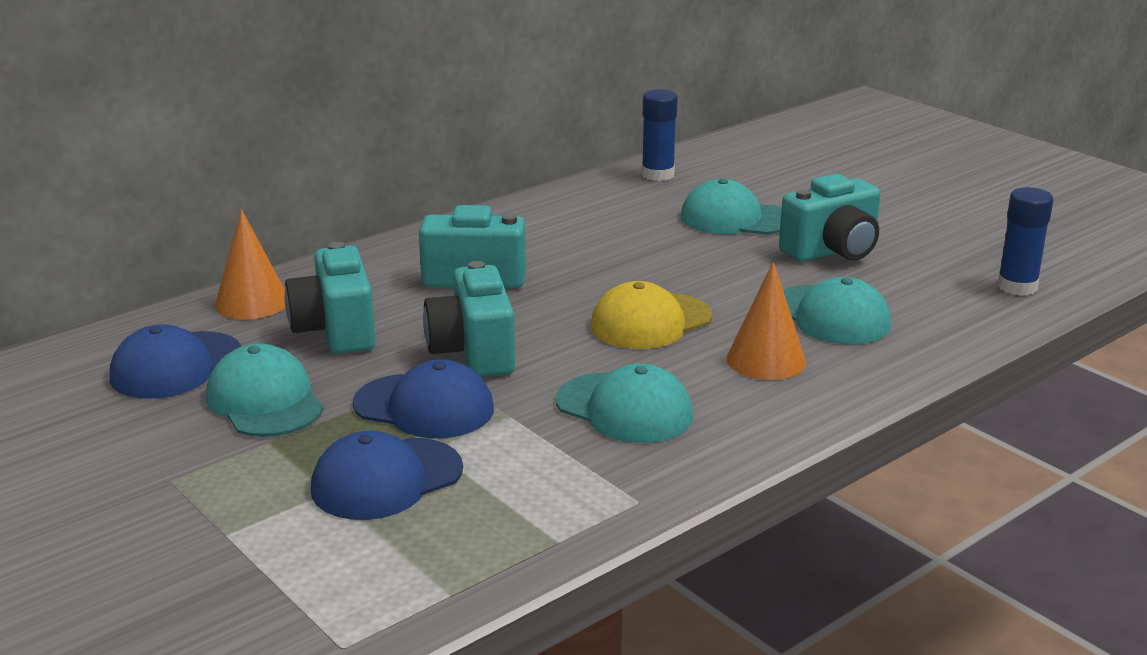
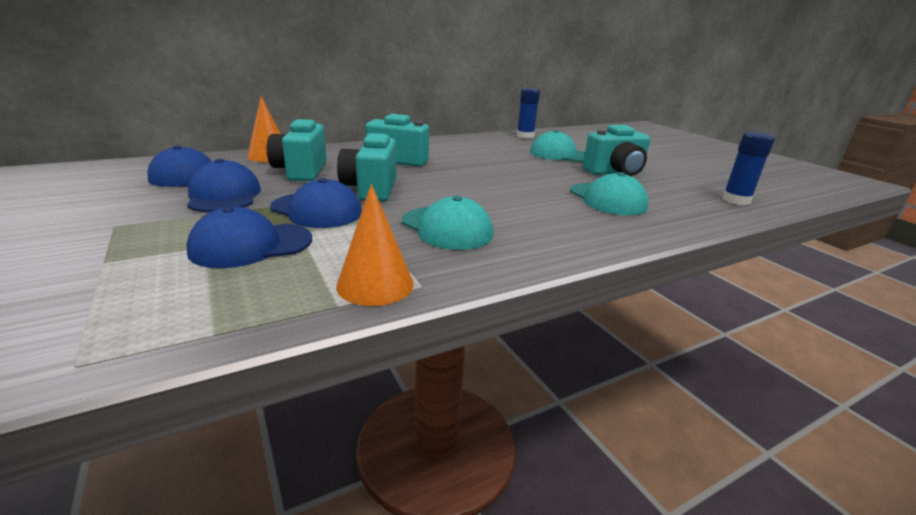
camera: 10 degrees right, 0 degrees up
turquoise cap [206,344,324,437] -> blue cap [187,159,261,212]
yellow cap [591,281,712,349] -> none
orange cone [726,261,806,380] -> orange cone moved to [336,184,414,306]

